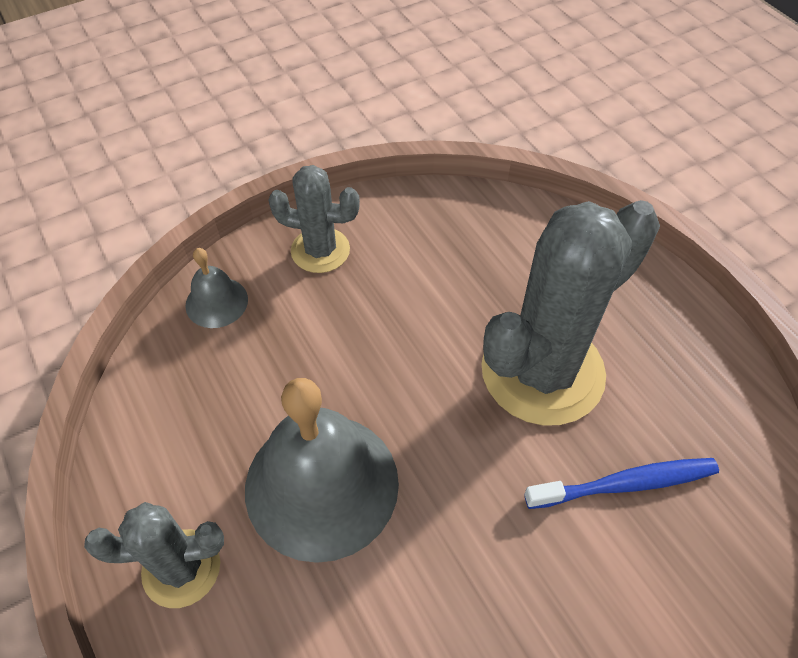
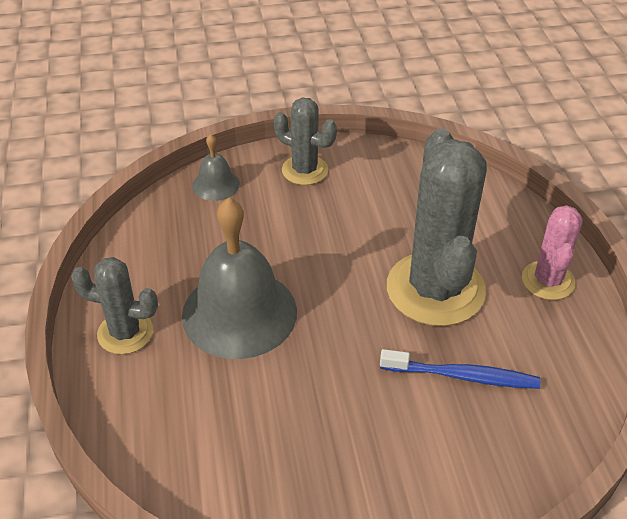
camera: 20 degrees right, 10 degrees down
grey cactus [482,200,660,426] -> grey cactus turned 75 degrees counterclockwise [387,129,487,326]
none -> pink cactus [522,205,583,300]

